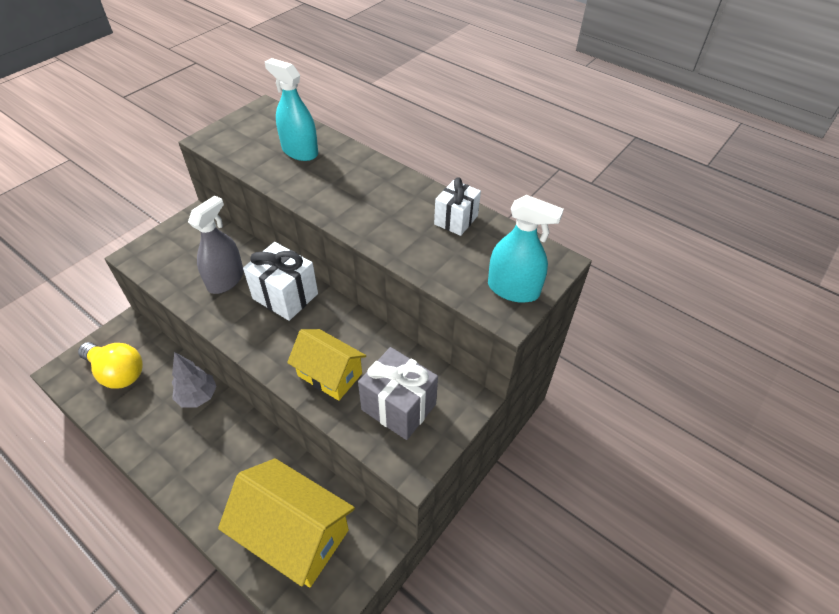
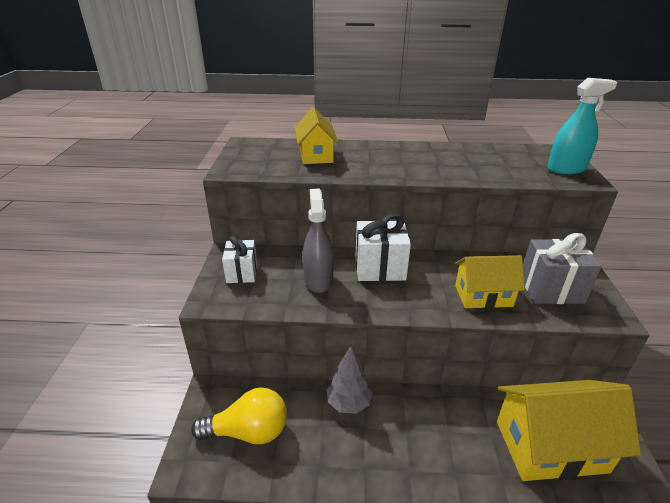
camera: 35 degrees left, 15 degrees down
turquoise spray bottle [265,58,318,161] -> yellow house [295,107,338,164]
white gift [434,178,481,236] -> white gift moved to [222,236,257,283]

